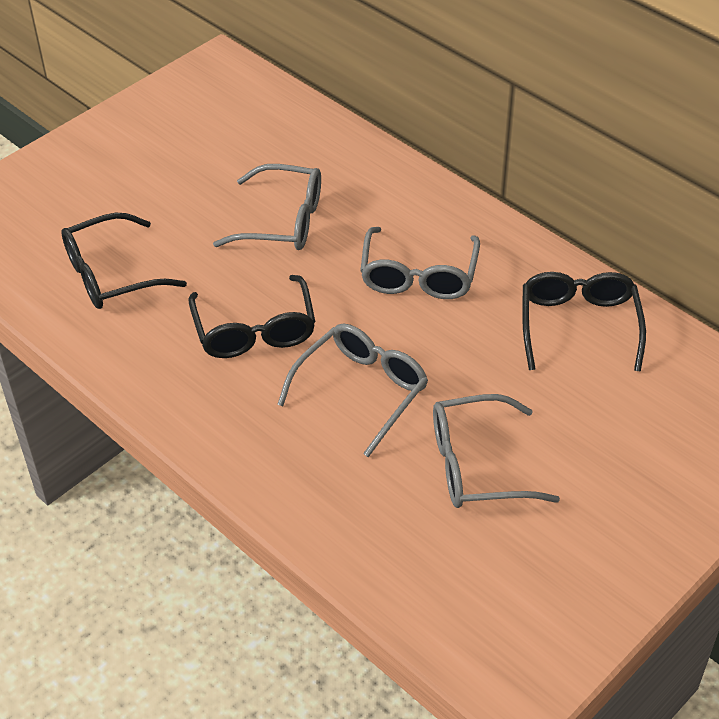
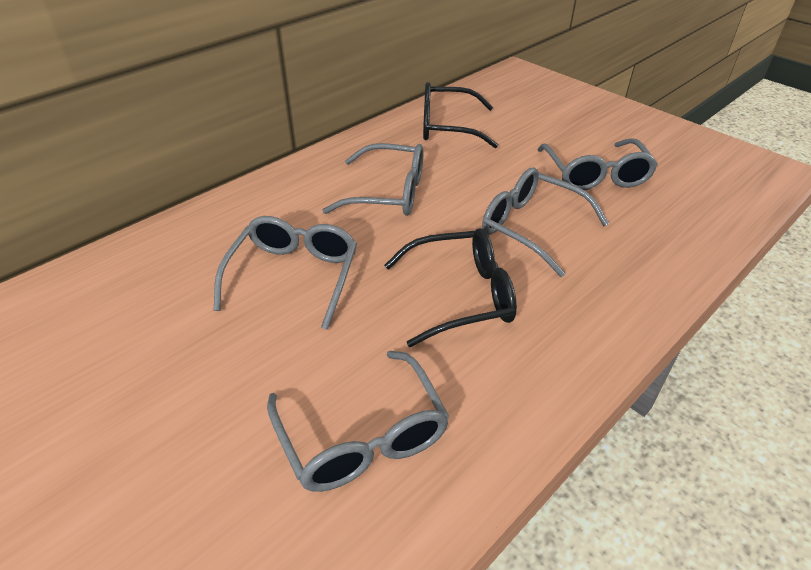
camera: 90 degrees left, 5 degrees down
black glasses [61,213,187,309] -> grey glasses [267,351,450,492]

